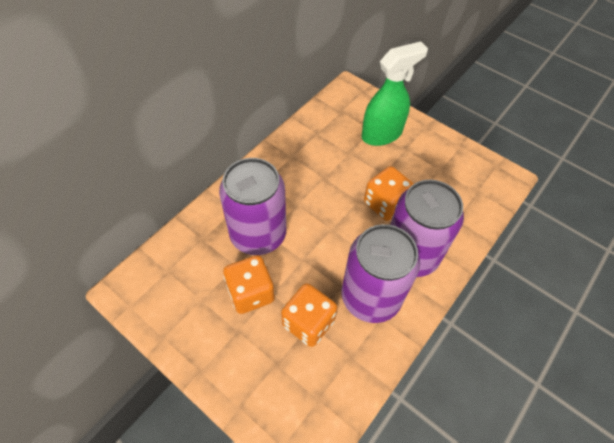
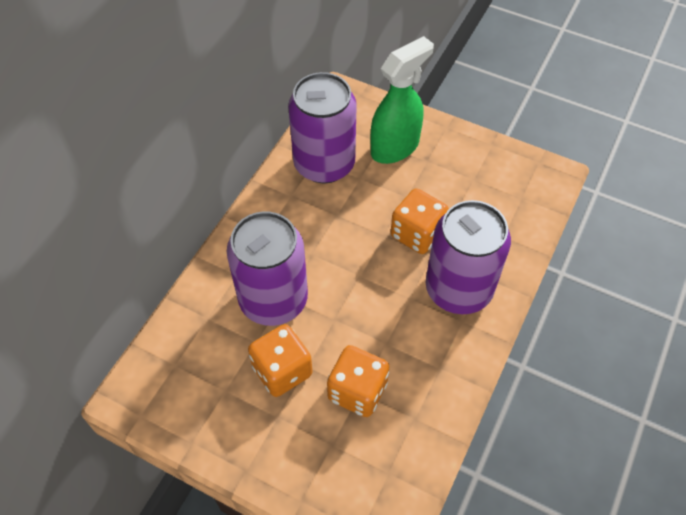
camera: 10 degrees left, 0 degrees up
purple can [342,224,420,323] -> purple can moved to [288,72,357,184]

